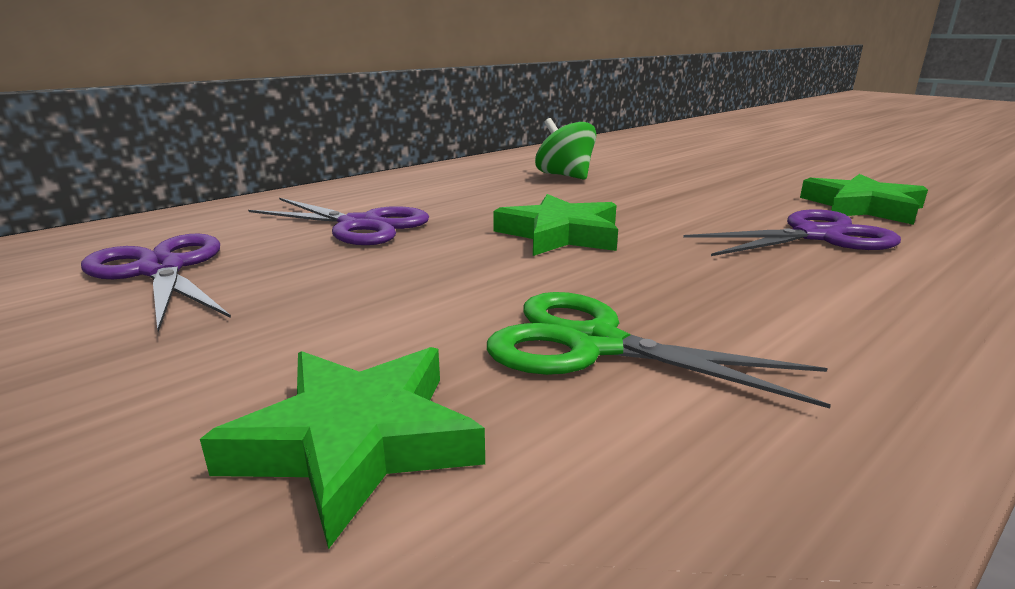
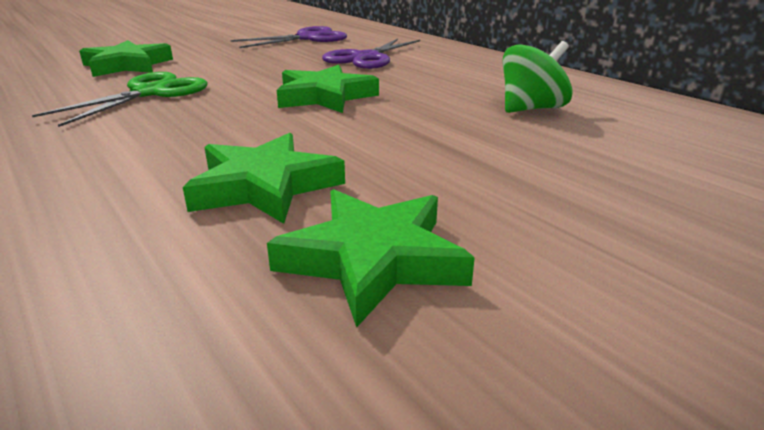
camera: 95 degrees right, 5 degrees up
purple scissors [683,209,901,256] -> green star [183,133,345,224]

